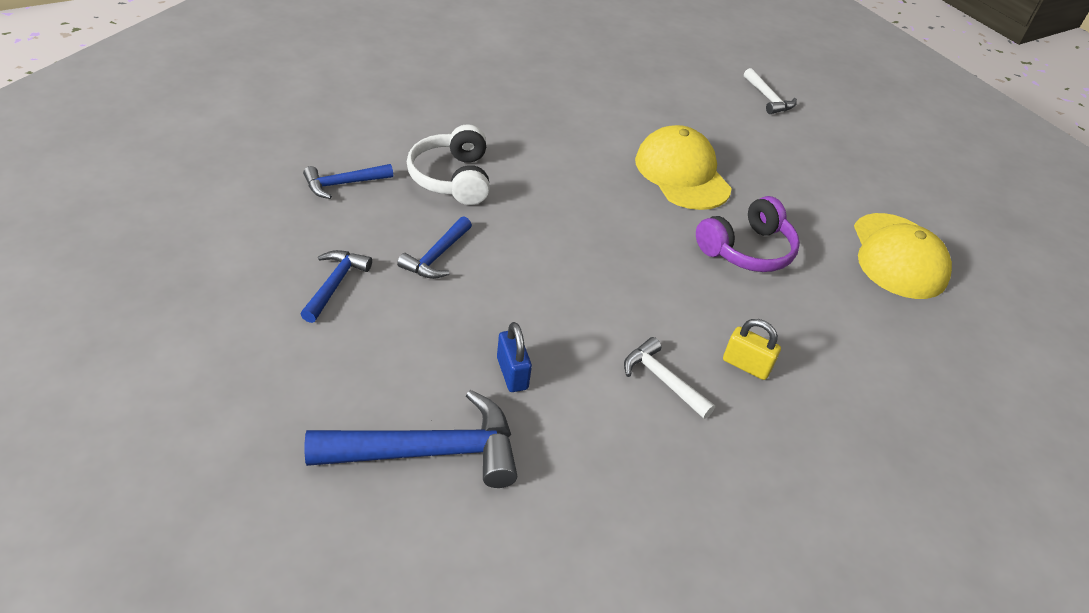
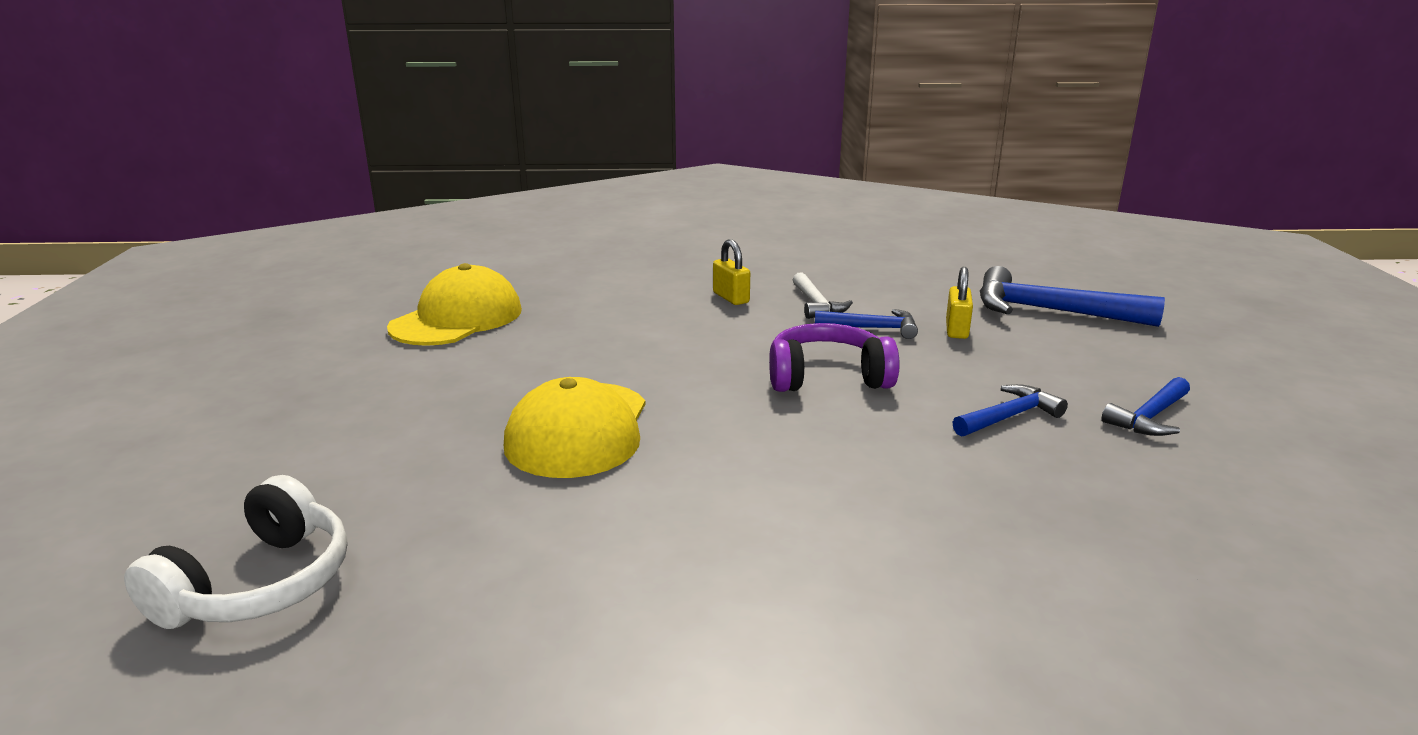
camera: 145 degrees left, 20 degrees down
blue hammer [303,164,393,199] -> blue hammer moved to [815,309,918,339]
white headphones [407,124,490,205] -> white headphones moved to [124,475,347,629]
blue padlock [497,322,532,392] -> yellow padlock [946,267,973,339]
purple headphones [696,196,800,272] -> purple headphones moved to [769,323,900,392]
white hammer [744,68,797,114] -> none

